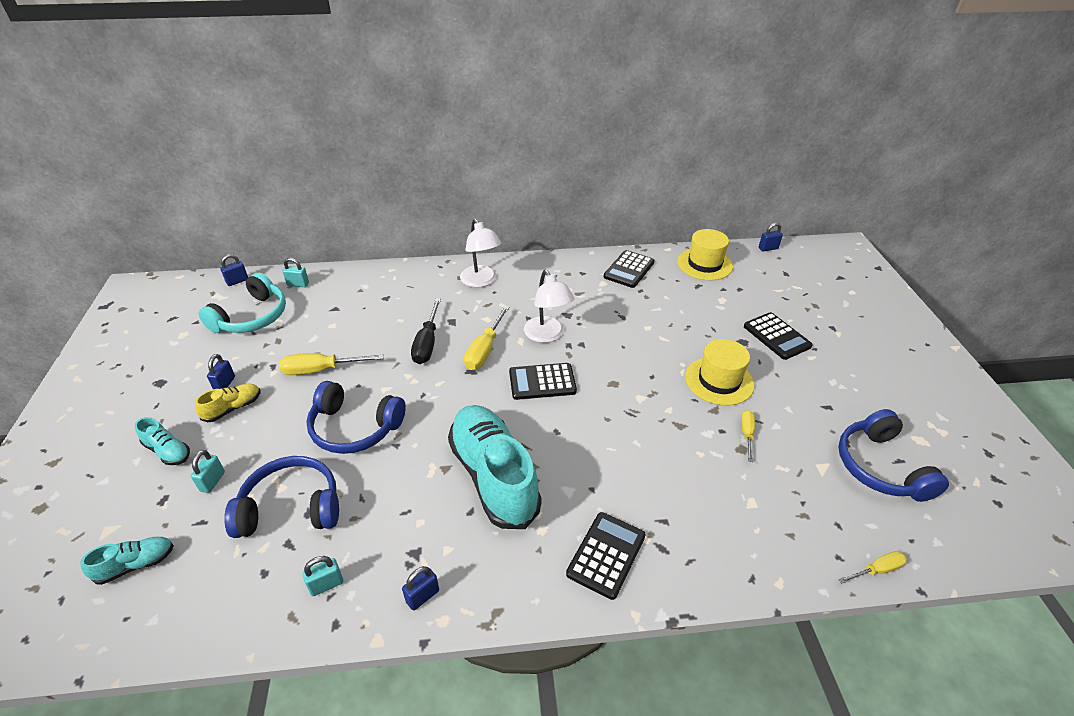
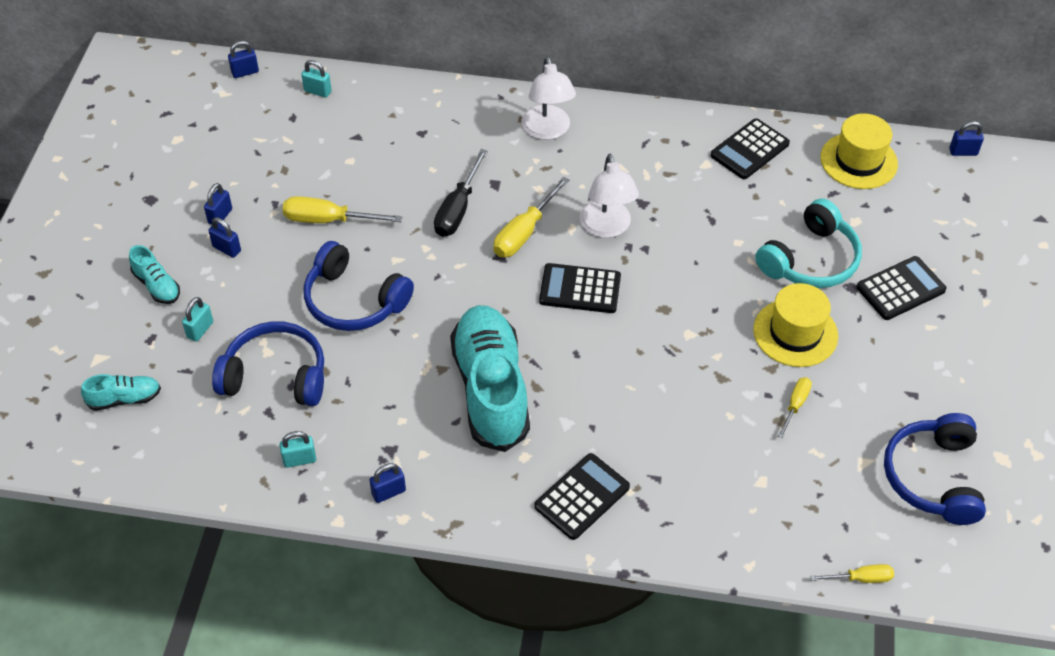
camera: 15 degrees right, 10 degrees up
yellow shoe [195,383,260,422] -> blue padlock [208,218,241,258]
turquoise headphones [198,273,286,333] -> turquoise headphones moved to [755,199,862,288]
black calculator [744,312,813,360] -> black calculator turned 105 degrees counterclockwise [857,256,947,320]

